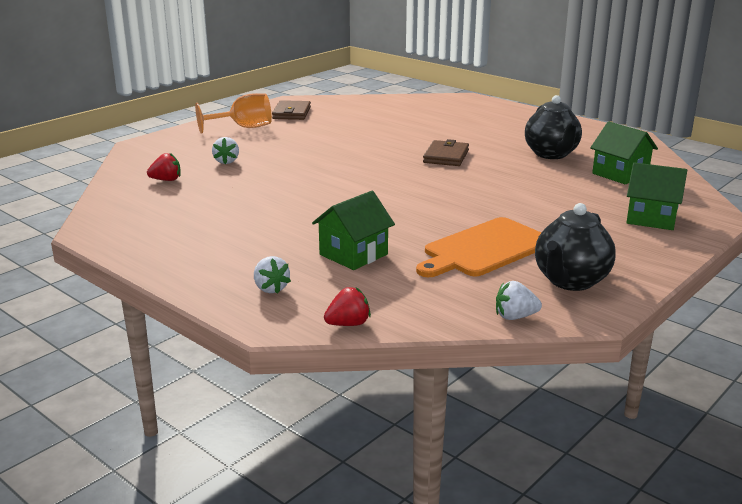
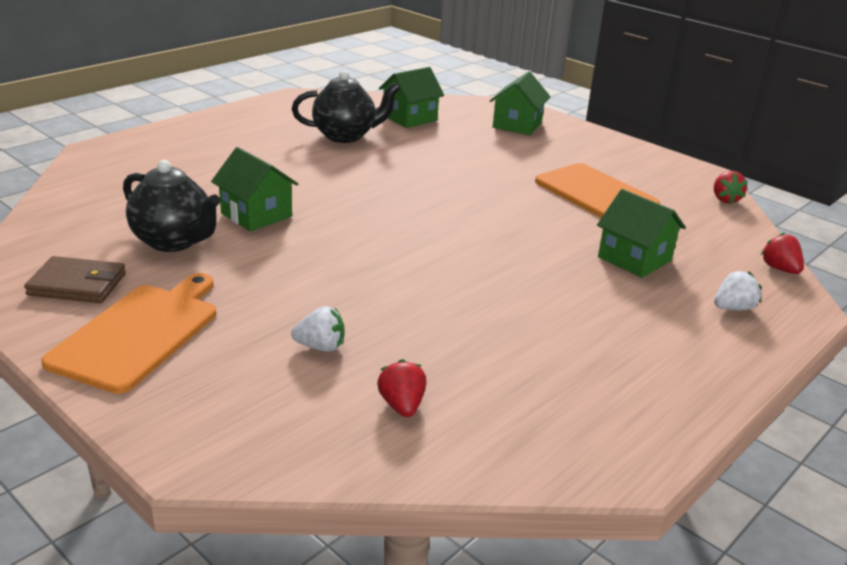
camera: 90 degrees left, 5 degrees up
orange goblet [195,93,272,134] -> orange cutting board [41,273,216,394]
brown wallet [423,139,469,166] -> none
white strawberry [496,281,542,320] -> red strawberry [714,171,748,204]
black teapot [535,203,616,291] -> black teapot moved to [123,160,220,252]
none -> green house [211,147,298,231]

